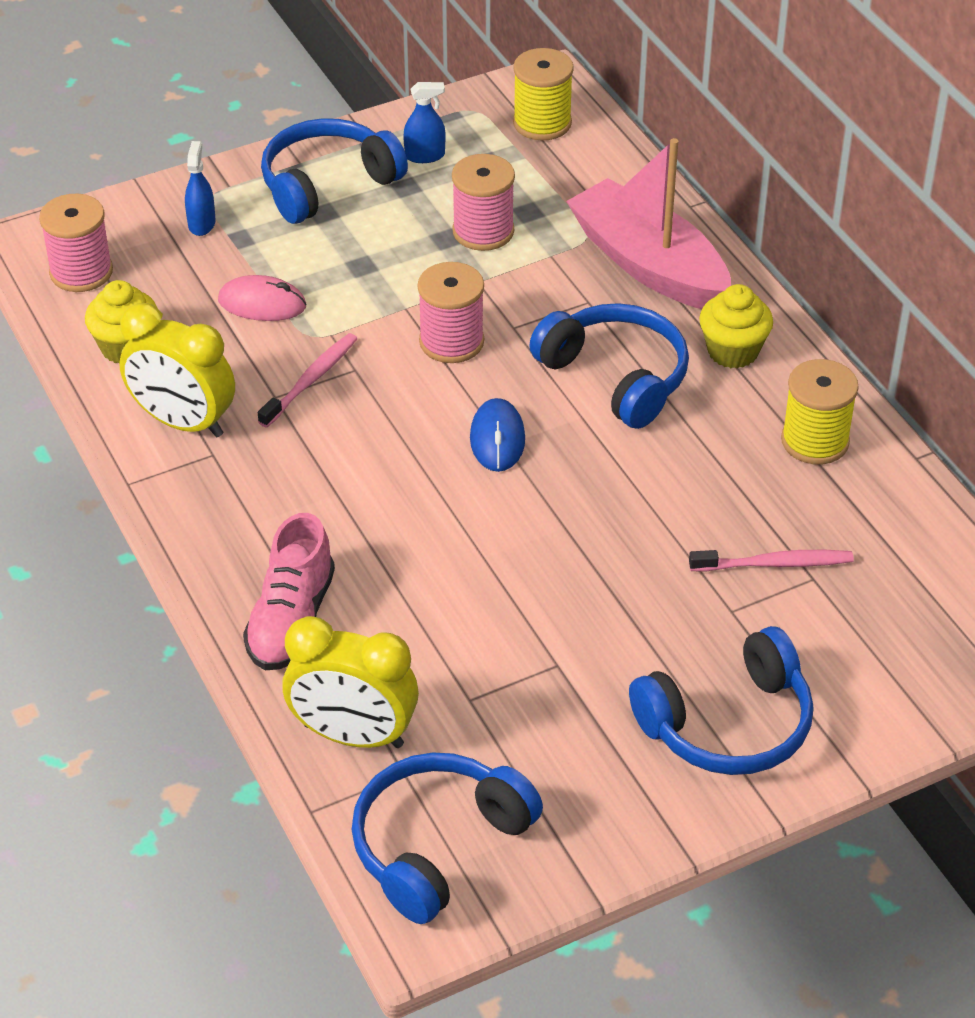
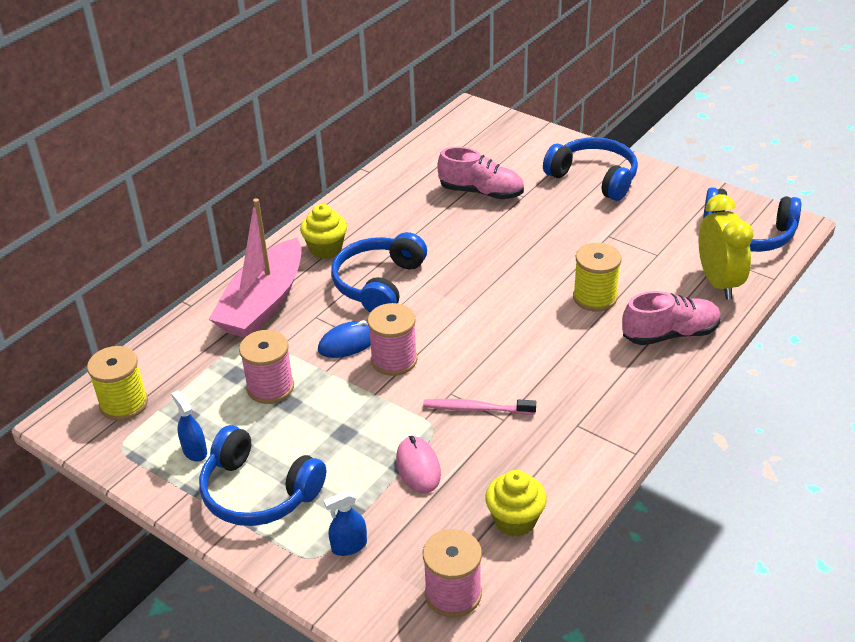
camera: 115 degrees left, 5 degrees down
yellow clock [119,303,235,437] -> none
blue mouse [470,398,525,472] -> blue mouse moved to [318,320,371,358]
pink toothbrush [689,550,854,571] -> pink shoe [437,147,524,199]
yellow spool [781,359,859,464] -> yellow spool moved to [573,243,622,312]

